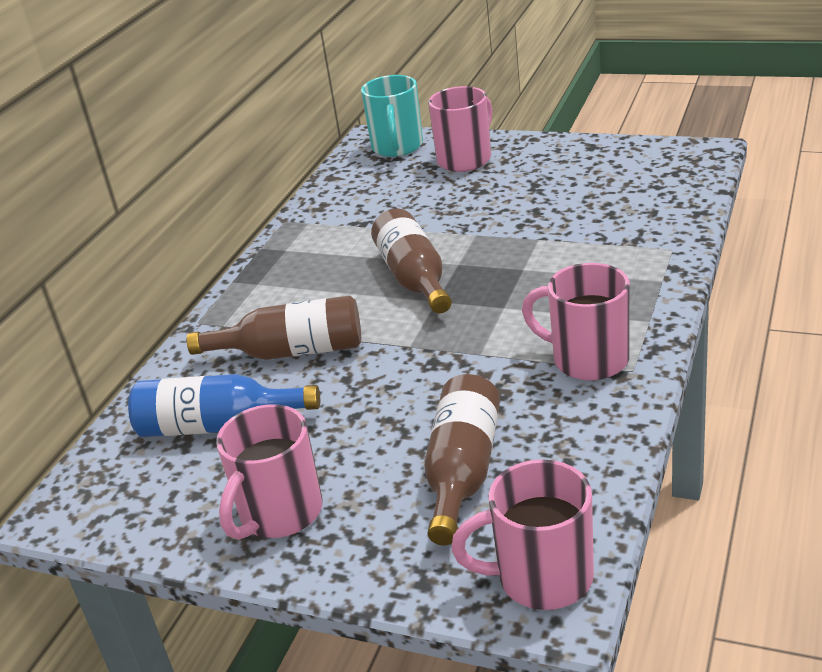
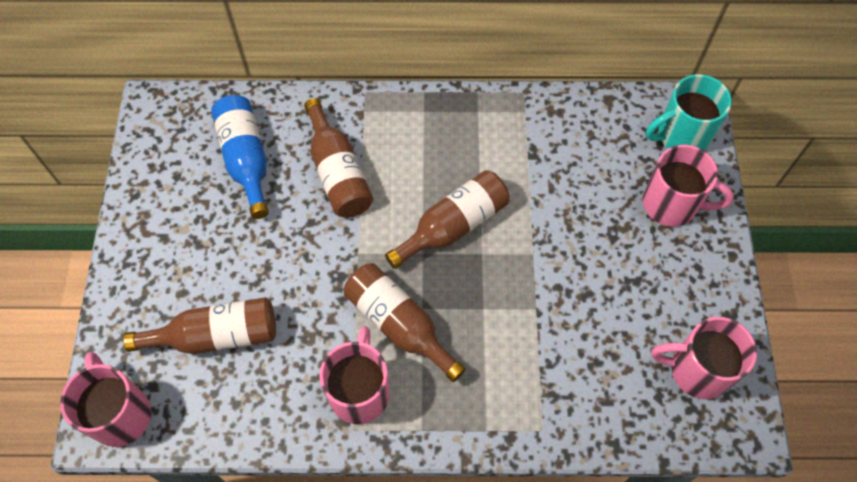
camera: 65 degrees right, 30 degrees up
pink mug [216,404,322,540] -> pink mug moved to [651,317,757,399]
none -> brown bottle [344,263,466,382]

